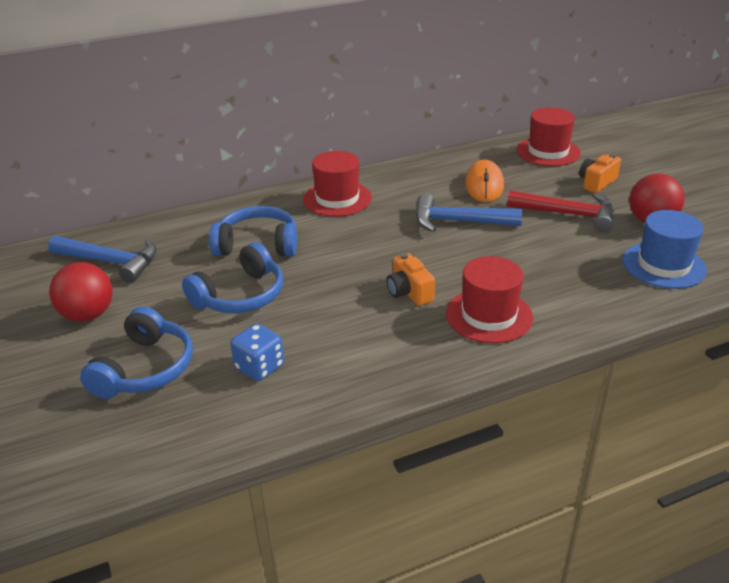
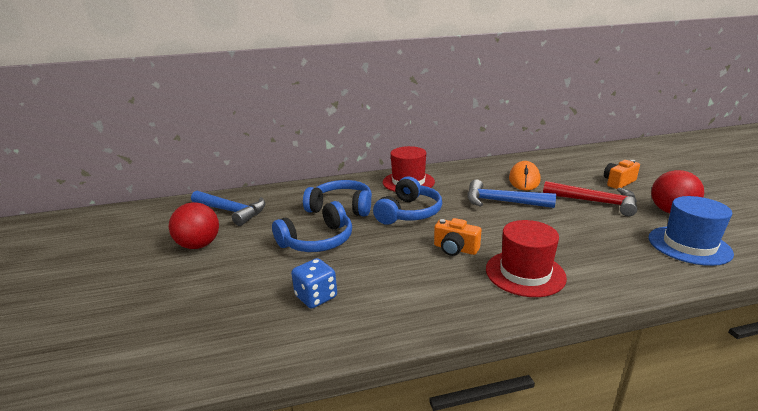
camera: 10 degrees right, 10 degrees down
blue headphones [80,307,193,399] -> blue headphones moved to [373,177,442,225]
orange camera [387,253,435,306] -> orange camera turned 45 degrees counterclockwise [434,218,481,256]
red hat [517,107,581,166] -> none

